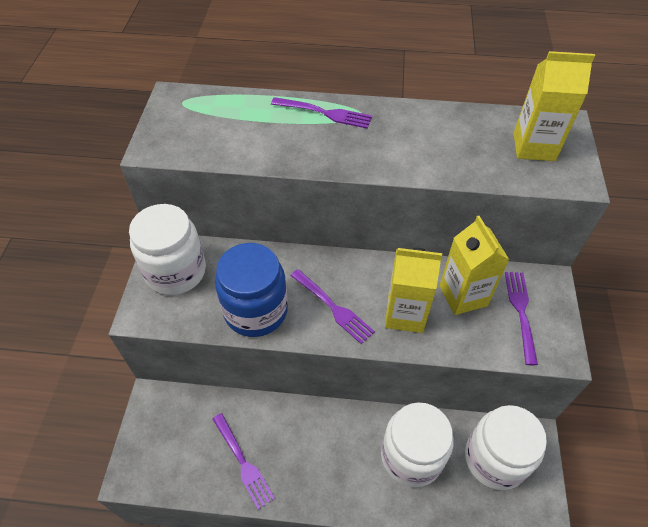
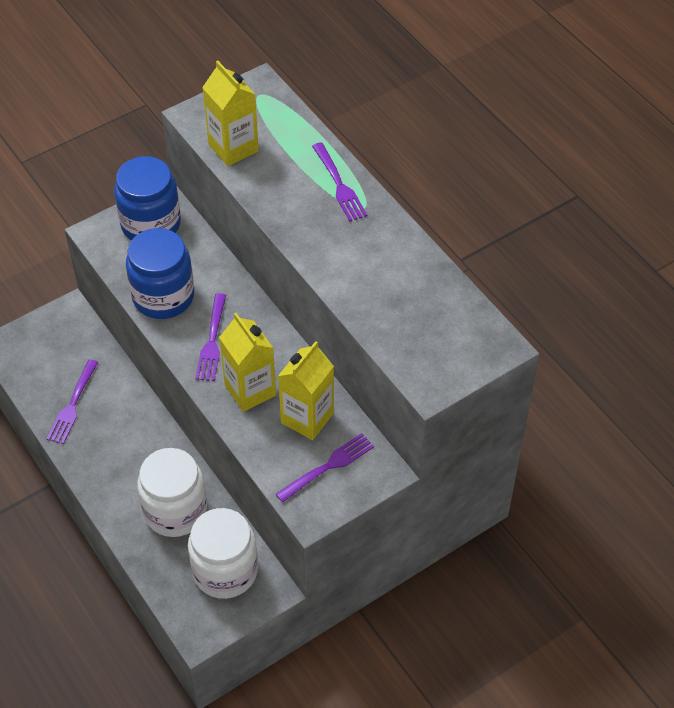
camera: 50 degrees right, 0 degrees up
white jar [129,204,206,295] -> blue jar [114,156,181,241]
yellow carton [513,51,595,161] -> yellow carton moved to [202,61,259,166]

